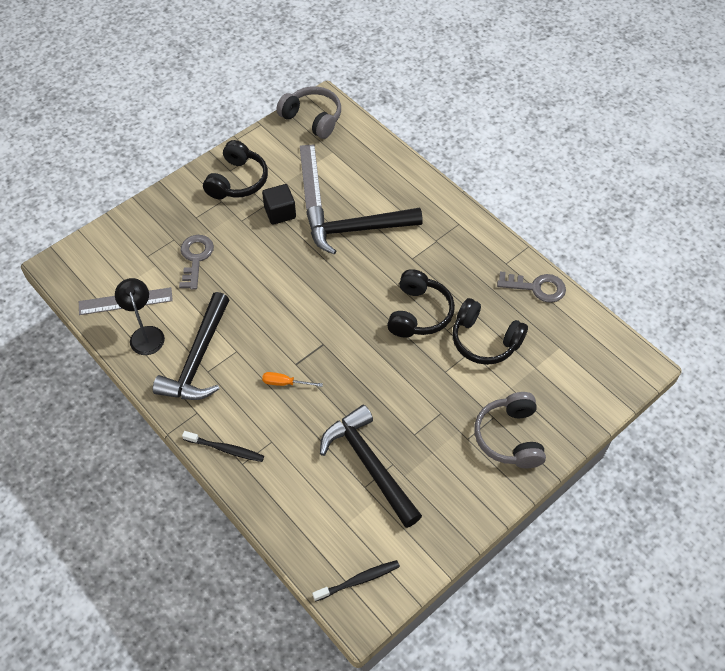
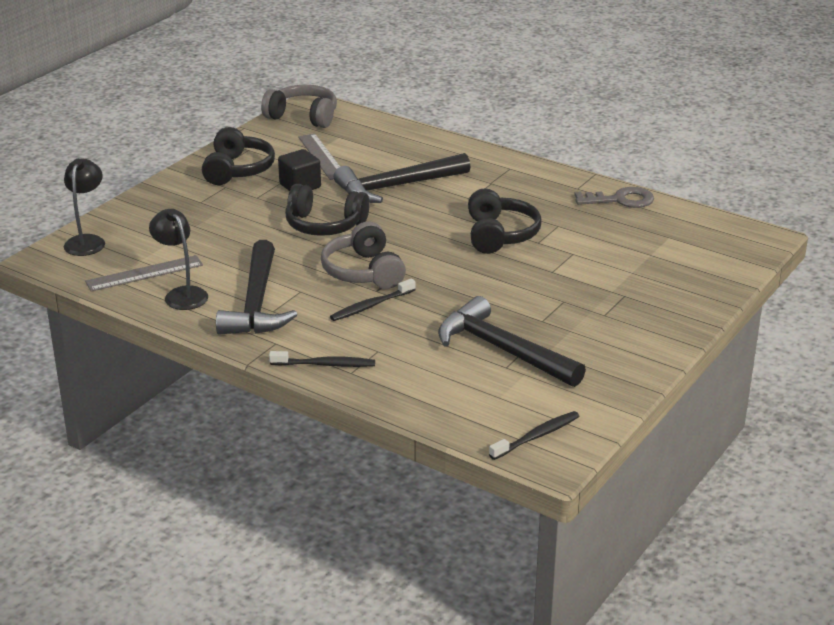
camera: 15 degrees left, 25 degrees down
grey key [179,235,214,290] -> none
orange screwdriver [262,372,323,387] -> black toothbrush [330,278,416,321]
black headphones [452,298,528,365] -> black headphones moved to [285,184,370,236]
grey headphones [475,392,546,468] -> grey headphones moved to [321,222,406,289]
none -> black lamp [64,159,105,256]

